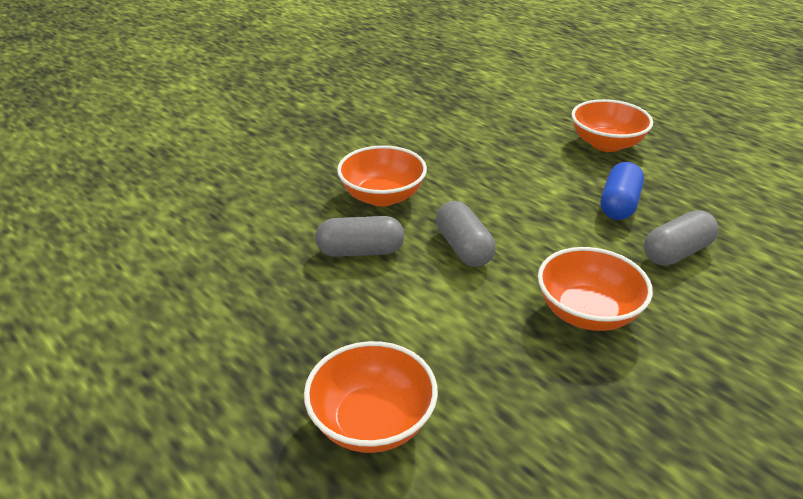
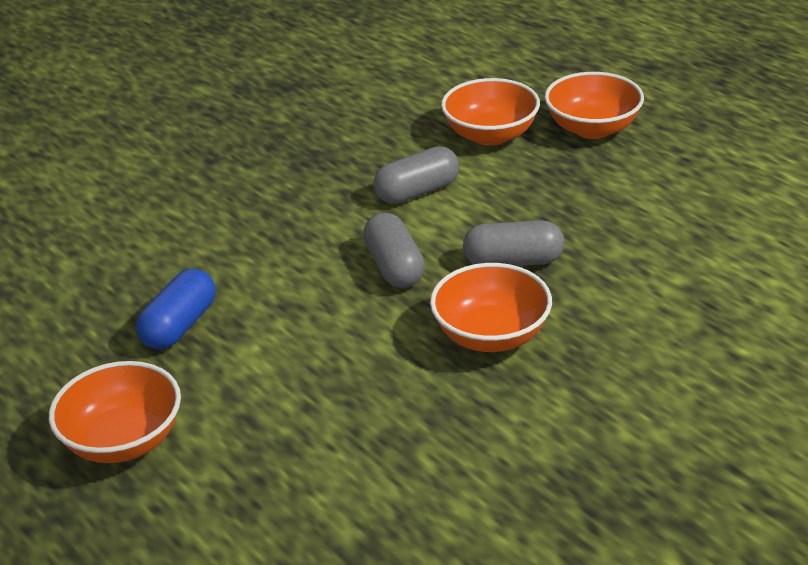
camera: 175 degrees left, 0 degrees up
orange bowl [538,247,653,331] -> orange bowl moved to [545,72,644,139]
grey capsule [644,210,719,266] -> grey capsule moved to [374,146,459,204]

